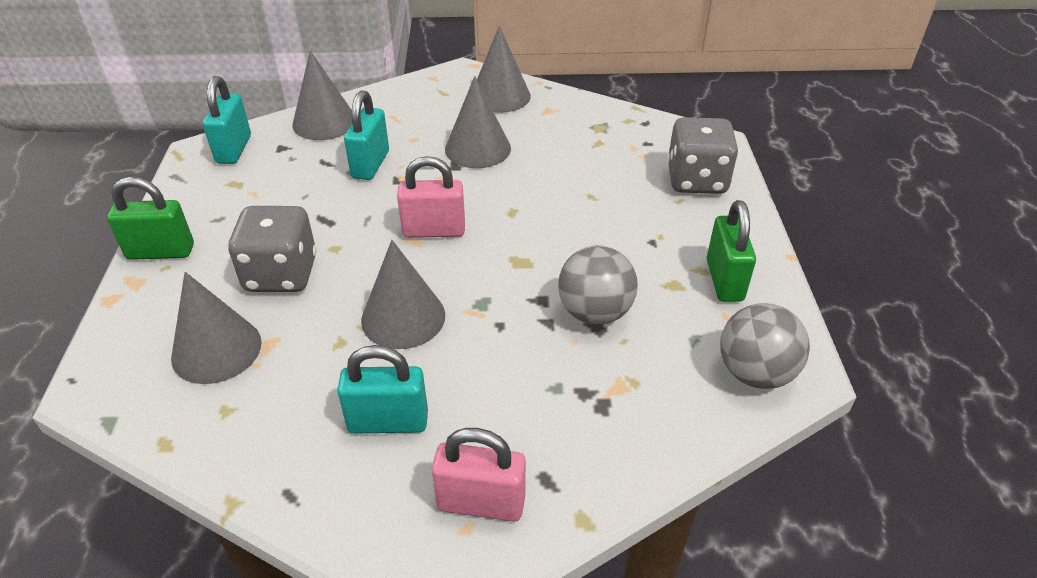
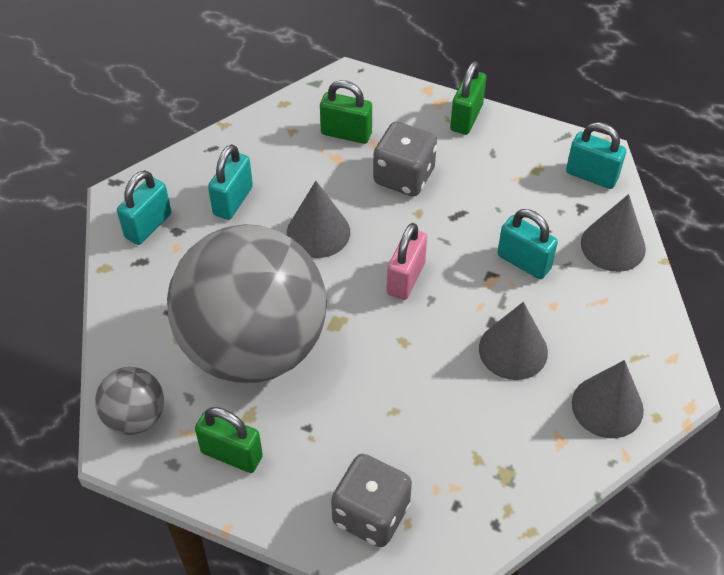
camera: 115 degrees right, 10 degrees up
grey cone [171,272,262,384] -> green padlock [320,80,372,144]
pink padlock [432,428,526,522] -> turquoise padlock [117,170,171,245]
grey ball [558,245,638,325] -> grey ball [167,224,327,383], size x2.37

